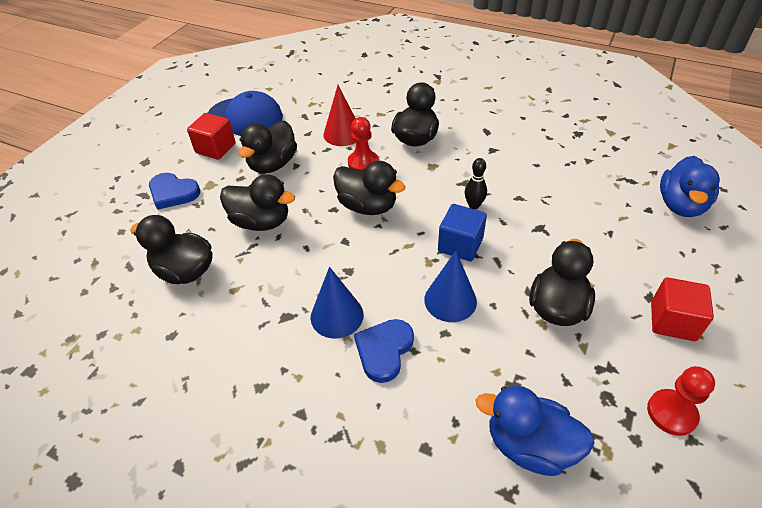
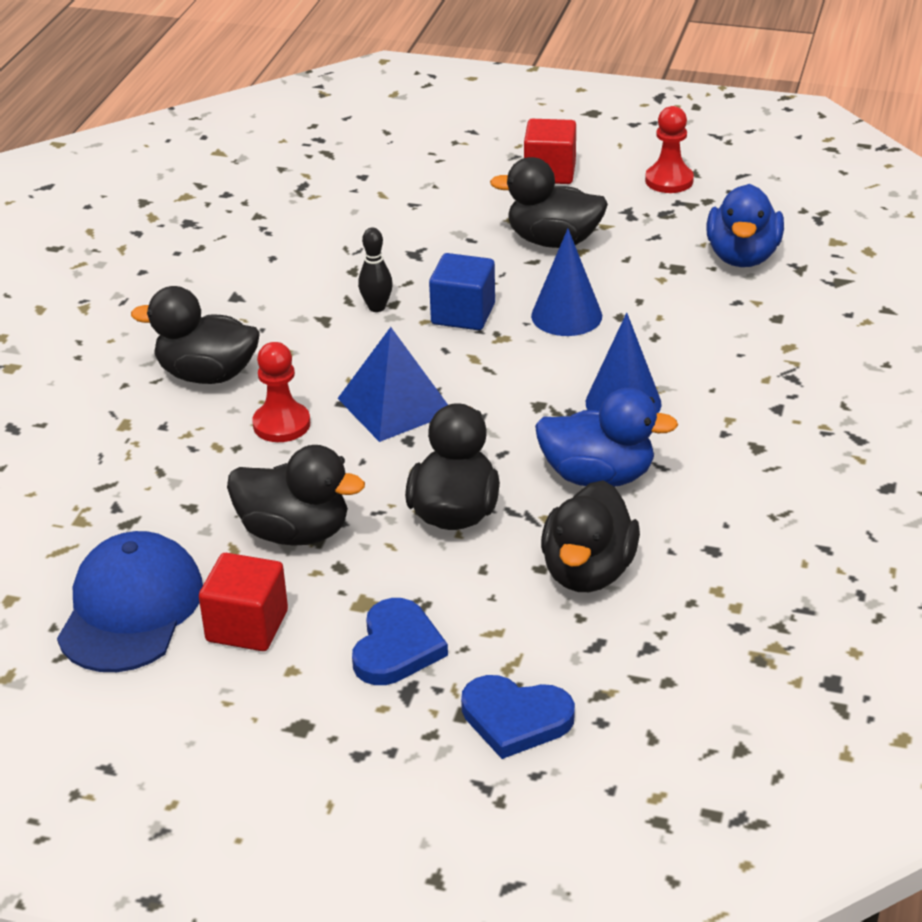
camera: 100 degrees left, 10 degrees down
red cone [323,85,356,146] -> none
black duck [333,161,406,215] -> blue pyramid [337,327,448,442]
blue heart [354,319,414,383] -> blue heart moved to [461,675,575,759]
blue duck [660,156,720,217] -> blue duck moved to [535,388,678,487]

